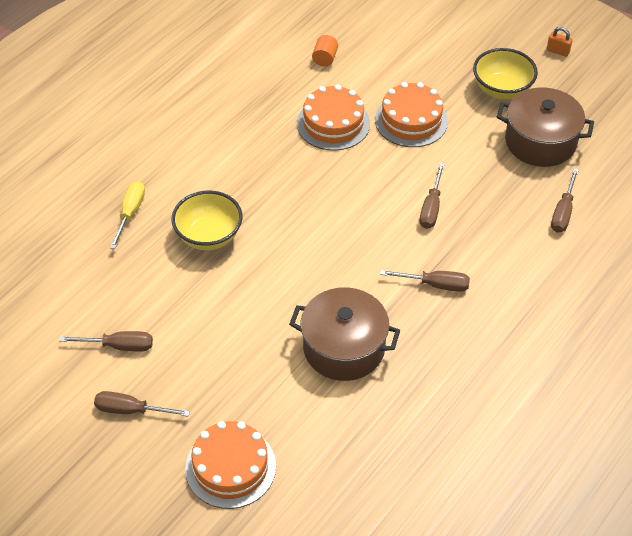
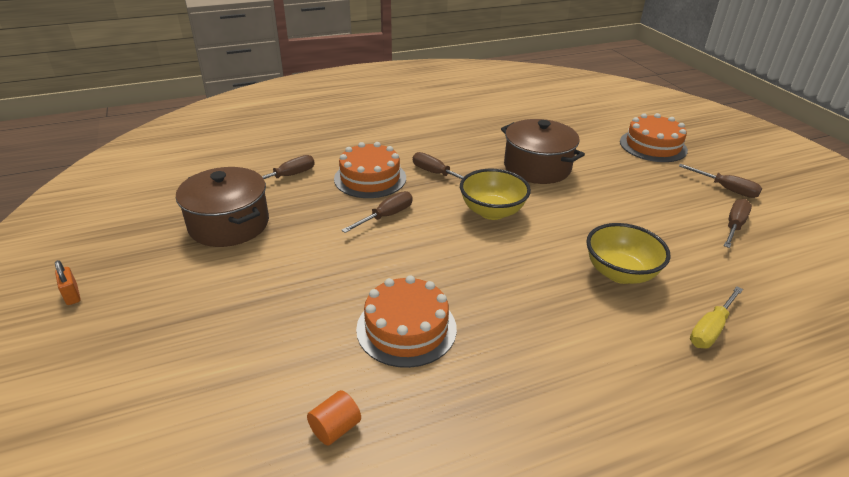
camera: 150 degrees left, 15 degrees down
brown screwdriver [59,331,153,351] -> brown screwdriver turned 90 degrees clockwise [724,199,752,248]
orange cake [375,82,448,147] -> orange cake moved to [334,142,406,198]
yellow bowl [473,48,538,100] -> yellow bowl moved to [460,169,531,220]

